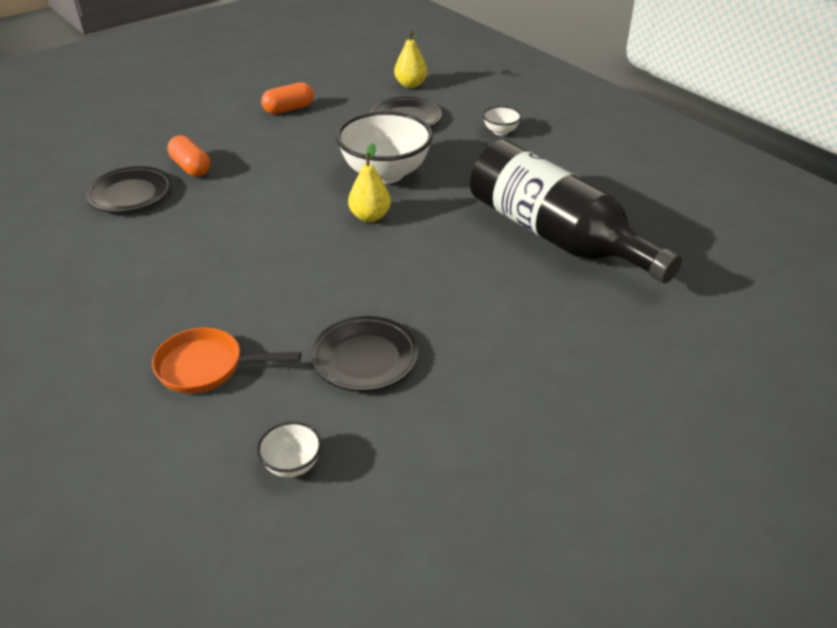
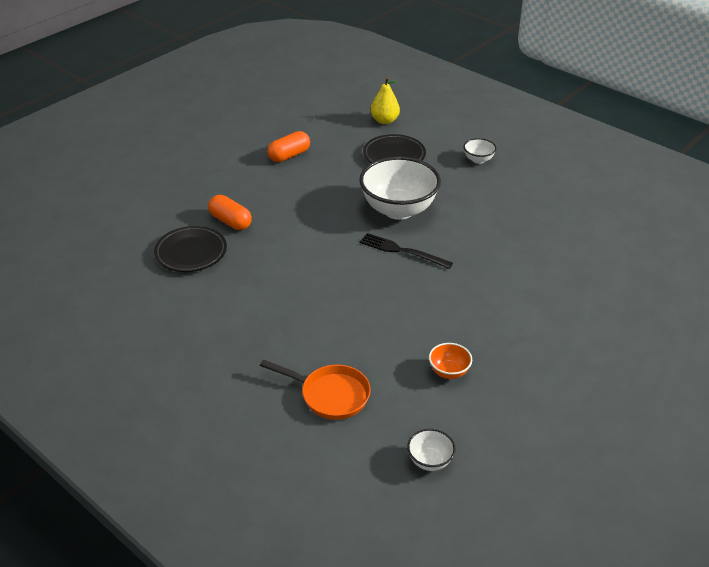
camera: 10 degrees left, 0 degrees up
orange pan [152,327,301,393] -> orange pan turned 150 degrees counterclockwise [260,359,371,420]
black plate [311,316,418,391] -> orange bowl [429,343,472,379]
yellow pear [348,143,391,222] -> black fork [359,233,453,269]
black bottle [470,139,682,283] -> none

